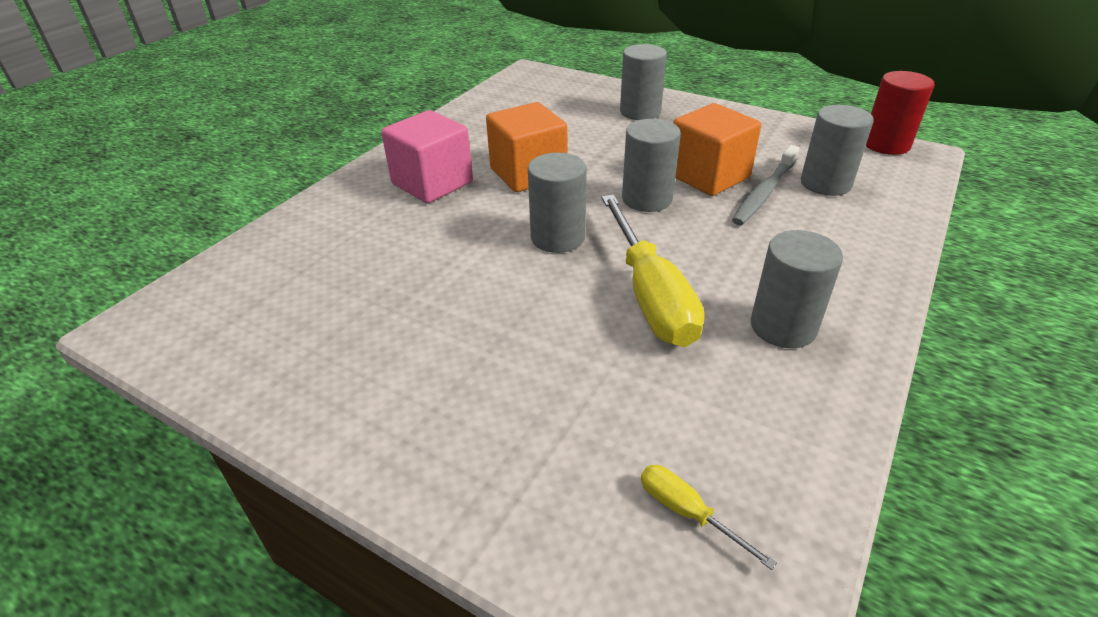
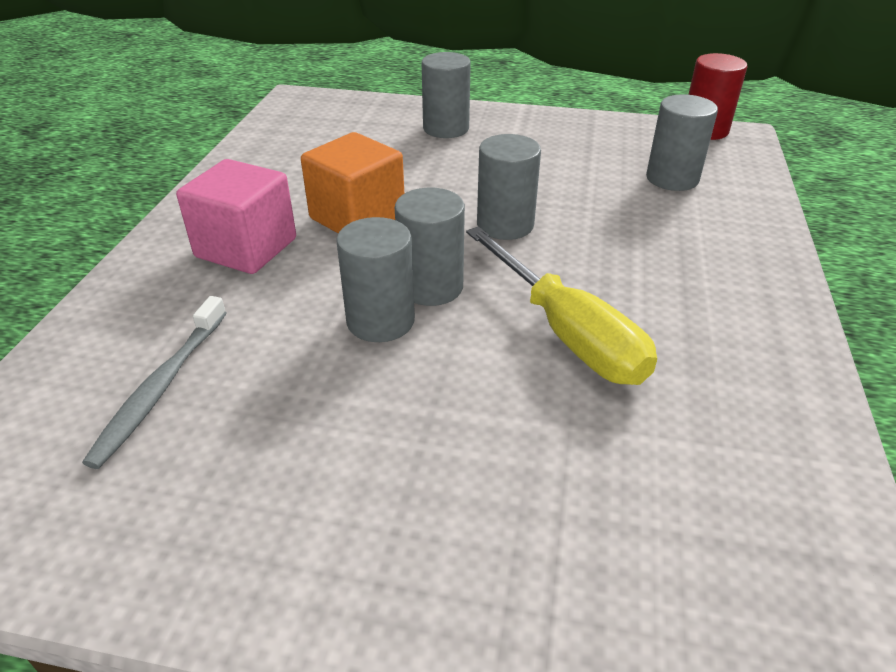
camera: 20 degrees left, 0 degrees up
yellow screwdriver [641,465,777,570] -> none
orange cube [673,103,761,196] -> none
grey toothbrush [732,145,800,225] -> grey toothbrush moved to [82,296,226,469]
grey cylinder [751,230,843,348] -> grey cylinder moved to [336,217,415,342]

